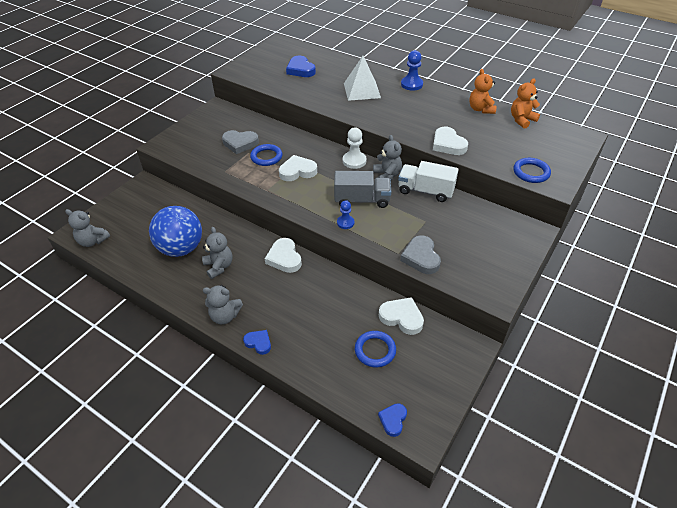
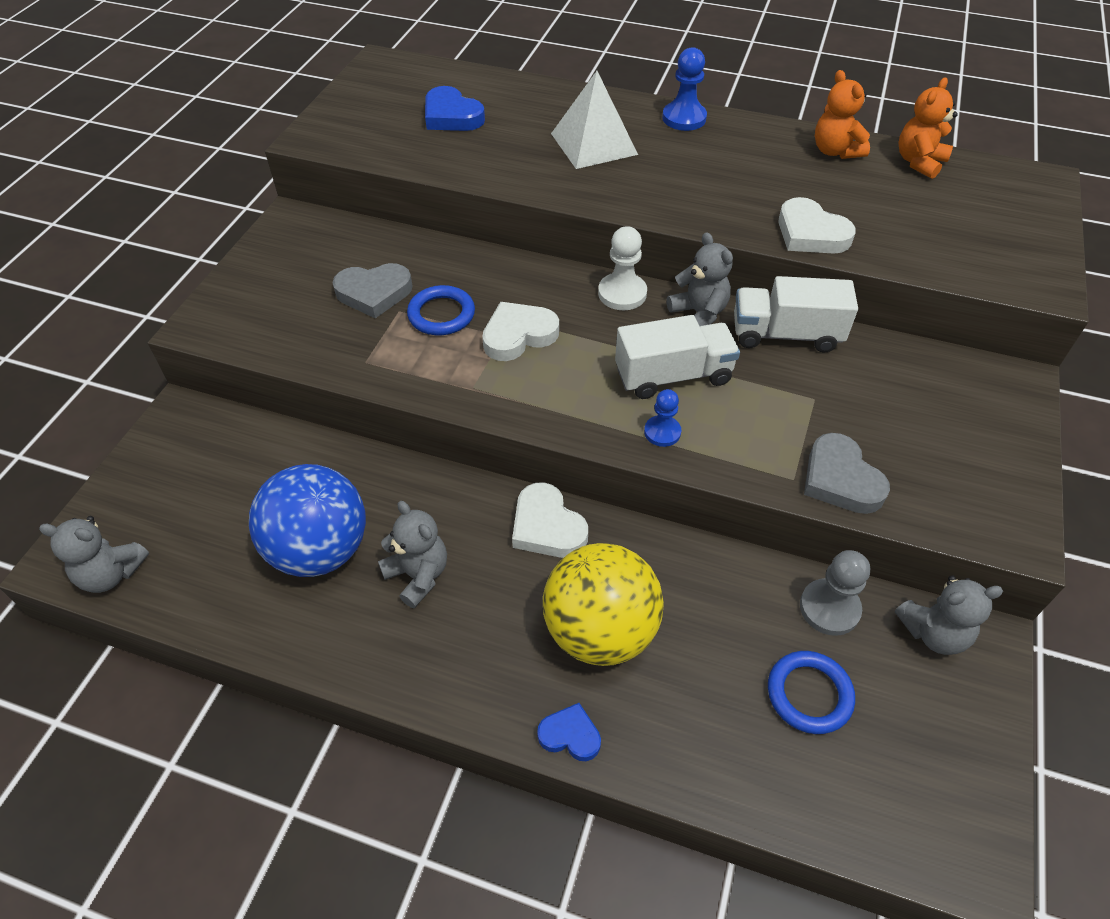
camera: 15 degrees left, 5 degrees up
grey teddy bear [203,285,243,324] -> grey teddy bear moved to [895,575,1003,655]
grey truck [334,171,391,208] -> white truck [615,315,740,399]
blue heart [378,403,407,437] -> none
white heart [379,297,424,335] -> grey pawn [800,550,870,636]
blue ring [513,158,551,183] -> none
none -> yellow ball [543,543,664,666]

